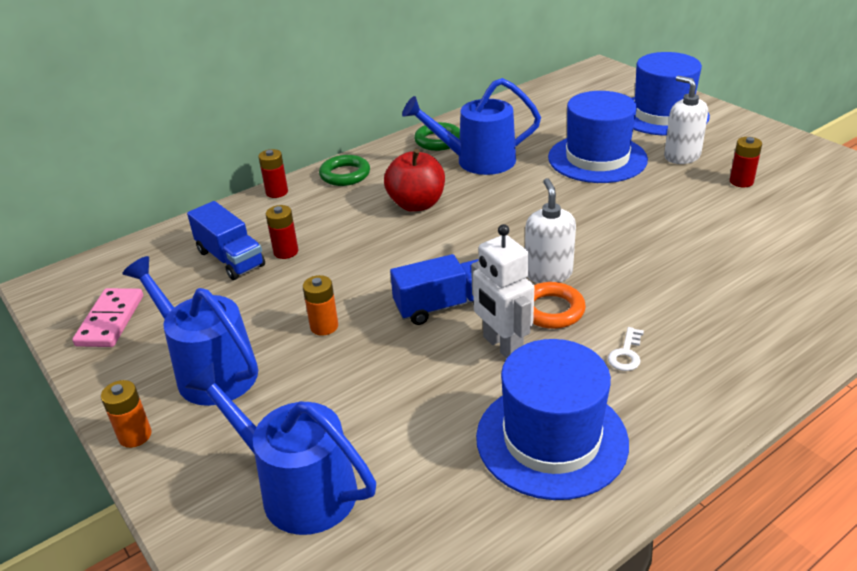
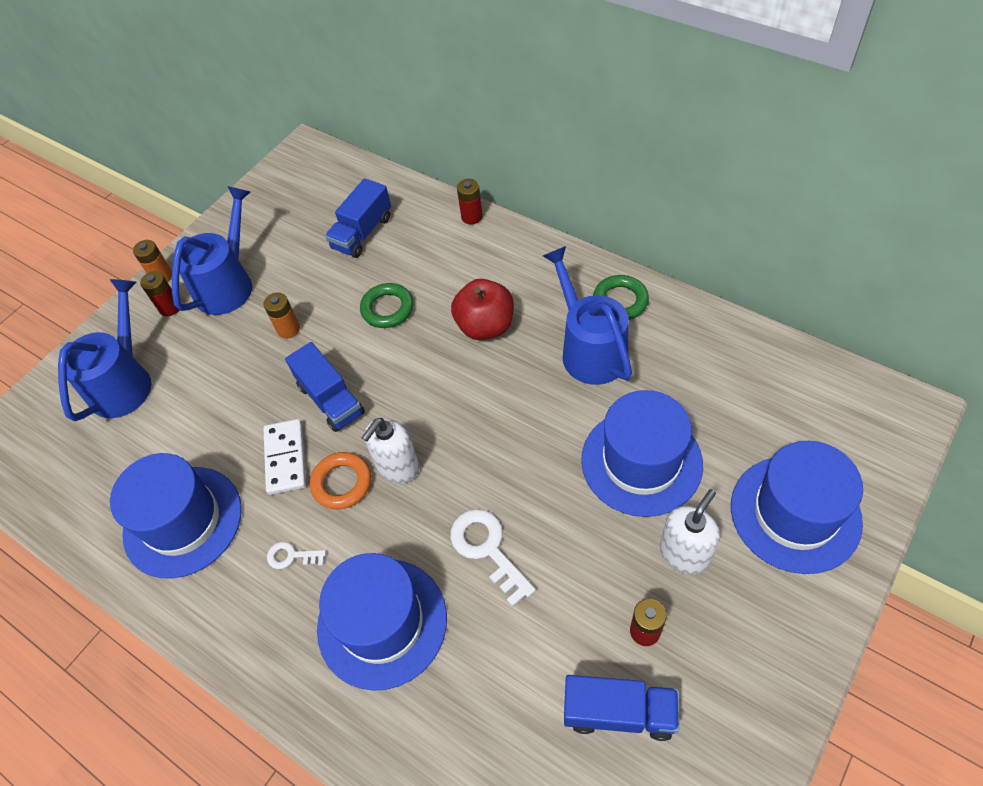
camera: 75 degrees right, 20 degrees up
pink domino [72,288,143,347] -> none
red battery [266,205,298,259] -> red battery moved to [140,271,179,316]
green ring [319,155,370,186] -> green ring moved to [360,283,413,328]
white robot [471,224,534,359] -> white domino [263,419,306,495]
white soap dispenser [525,178,576,283] -> white soap dispenser turned 150 degrees clockwise [361,418,419,484]
none -> blue hat [317,553,447,691]
none -> white key [450,509,536,607]
none -> blue truck [564,675,679,741]

